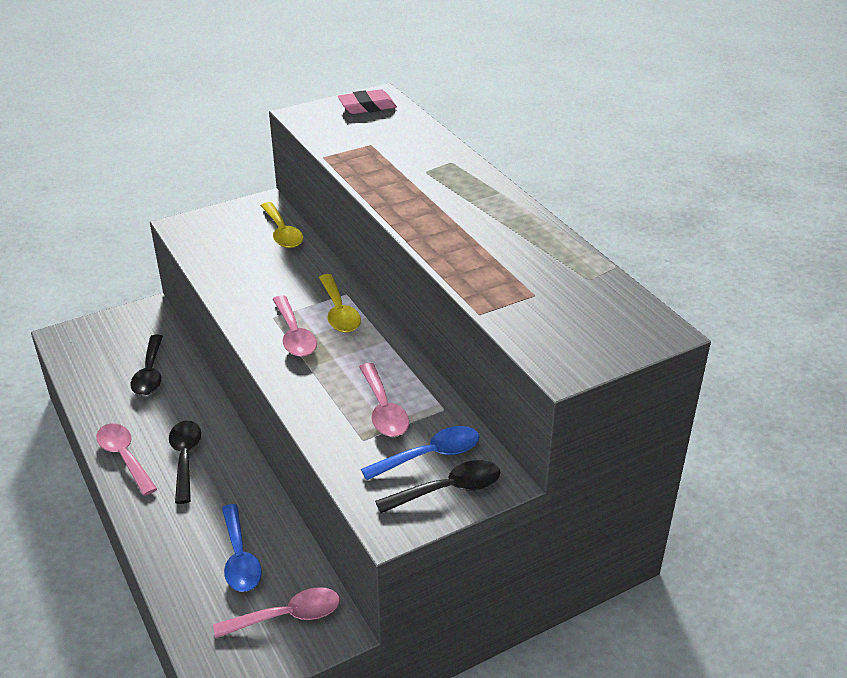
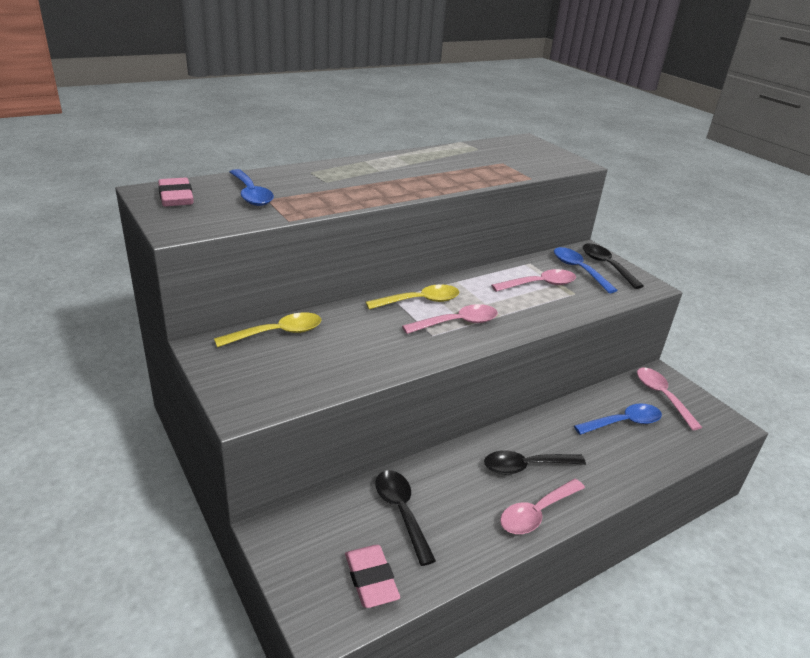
camera: 95 degrees left, 5 degrees down
black spoon [131,335,163,395] -> black spoon turned 105 degrees counterclockwise [376,470,436,566]
none -> blue spoon [230,169,274,206]
none -> pink eraser [345,545,400,608]

